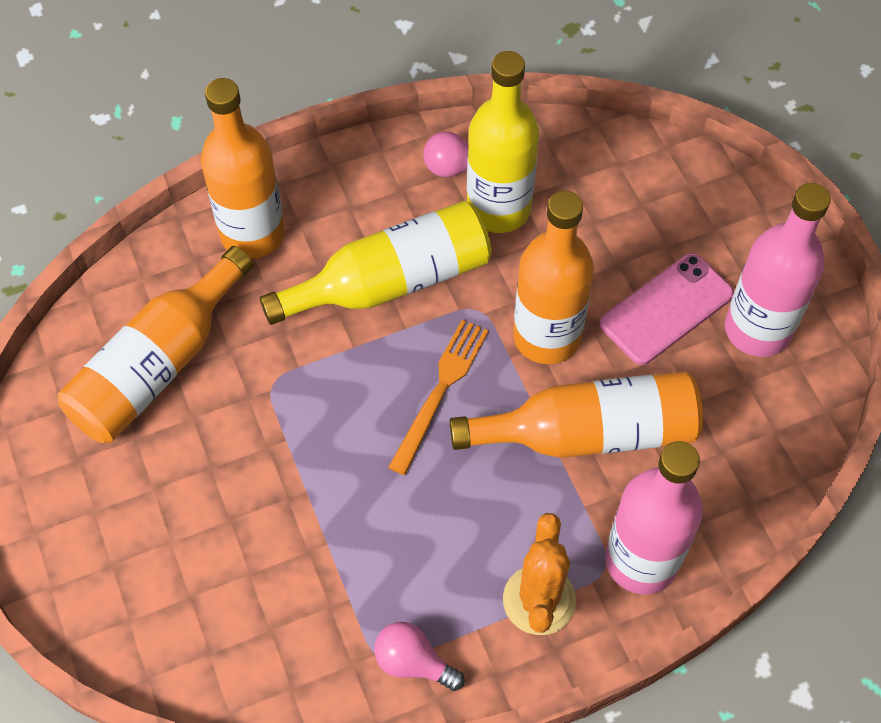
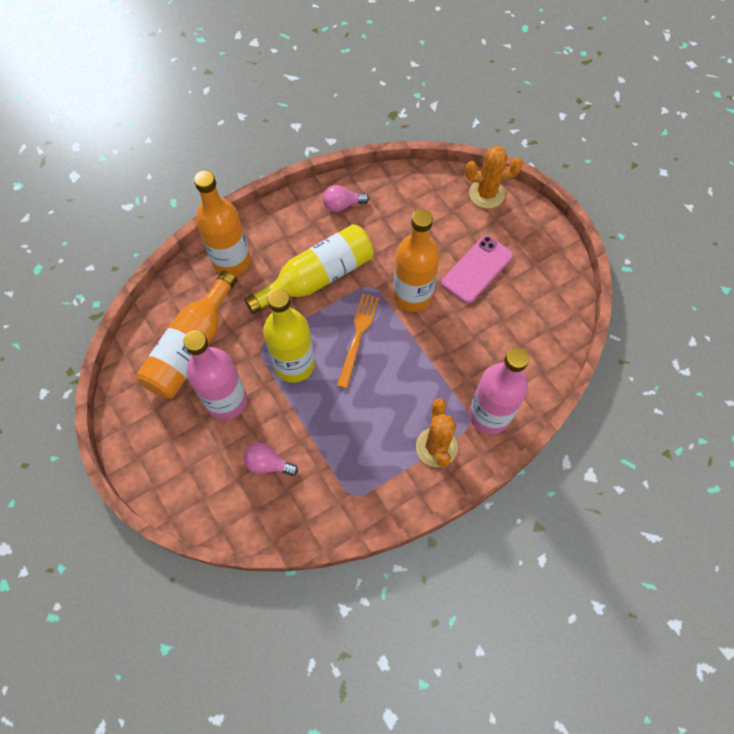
camera: 10 degrees left, 5 degrees up
pink light bulb [374,622,465,691] -> pink light bulb moved to [244,443,298,476]
orange bottle [450,371,703,458] -> none
yellow bottle [467,51,539,233] -> yellow bottle moved to [263,288,315,383]
pink bottle [725,183,831,357] -> pink bottle moved to [183,331,247,420]
none -> orange cactus [465,146,523,208]

